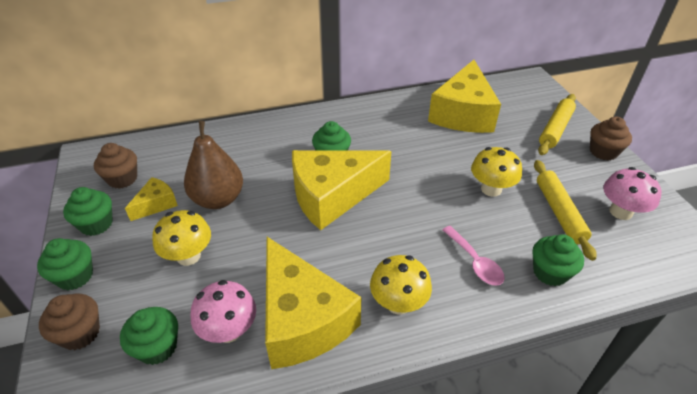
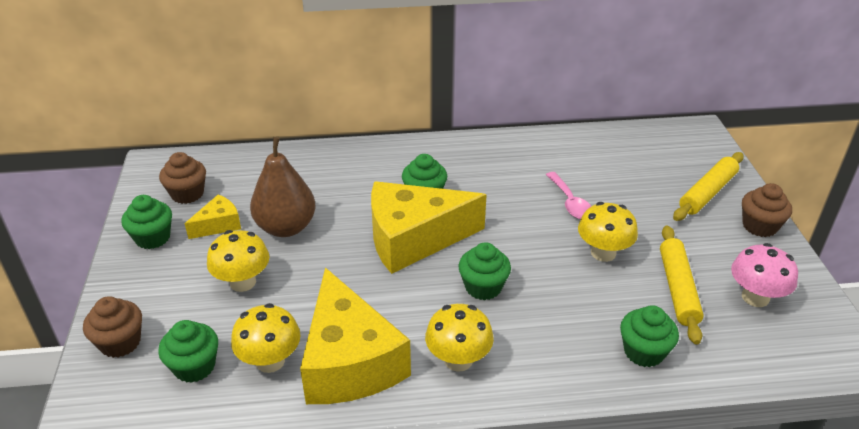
camera: 10 degrees right, 5 degrees down
green cupcake [37,238,93,291] -> green cupcake moved to [458,242,511,300]
pink mushroom [191,280,256,343] -> yellow mushroom [231,303,301,373]
yellow cheese [428,60,501,133] -> none
pink spoon [442,226,505,286] -> pink spoon moved to [546,172,591,219]

